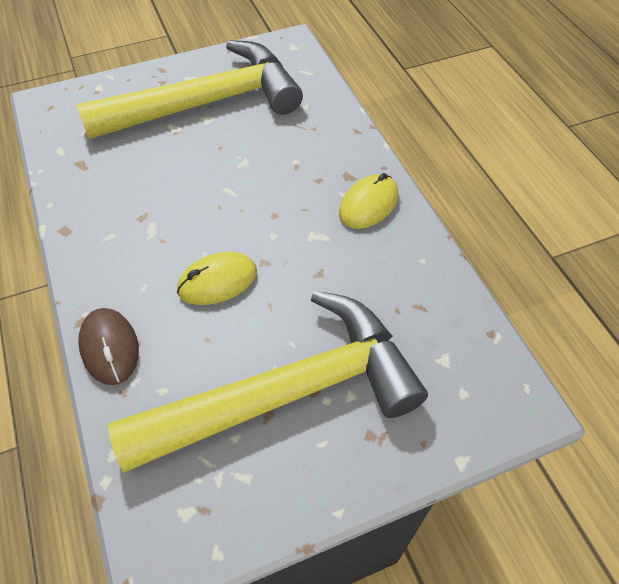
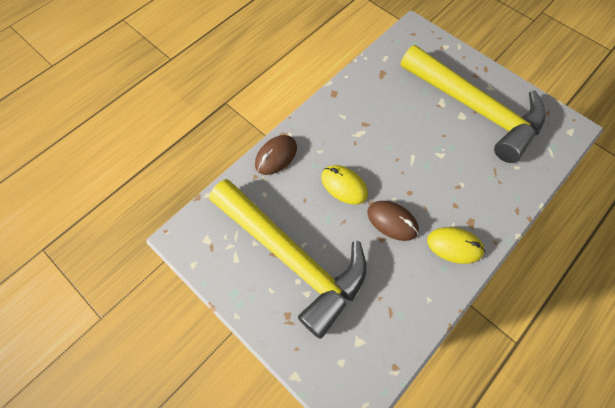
camera: 65 degrees right, 10 degrees up
none -> brown mouse [367,201,419,241]

